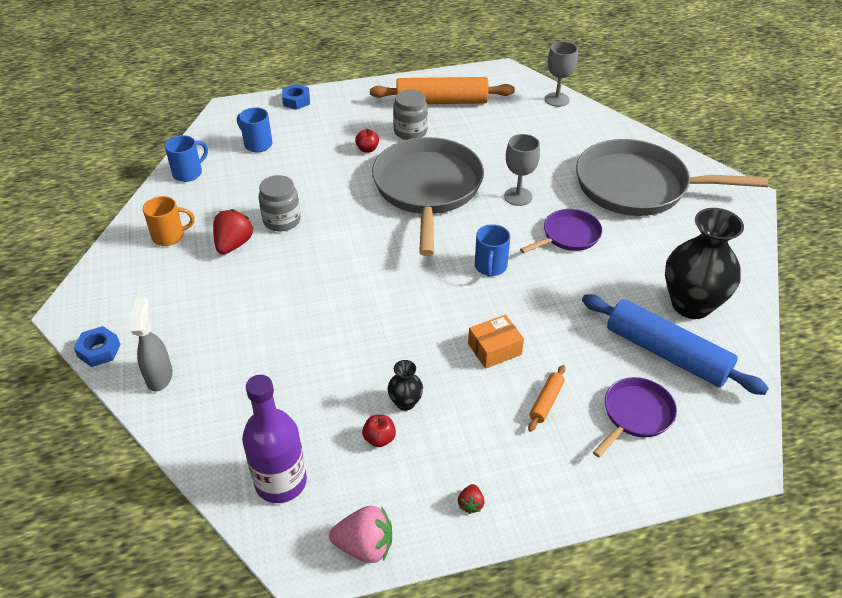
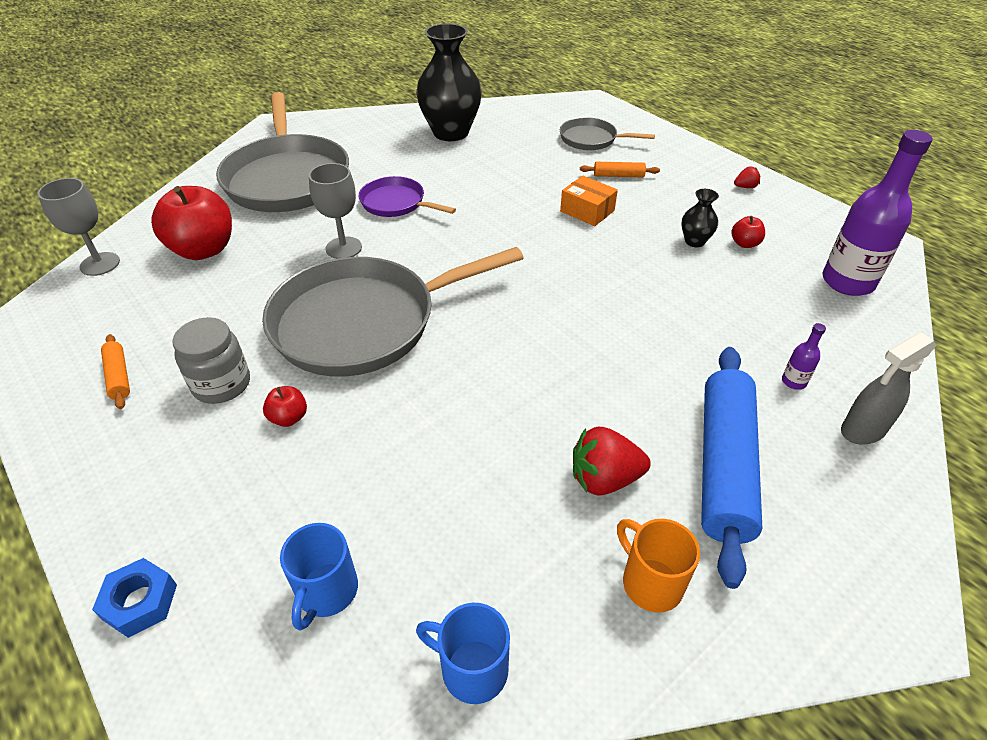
camera: 115 degrees left, 0 degrees up
blue nut [74,326,121,367] -> none
grey jar [259,175,301,232] -> none
pink strawberry [329,506,392,563] -> none
orange rolling pin [370,77,515,104] -> orange rolling pin [101,334,130,409], size x0.43
blue mug [475,224,510,277] -> none
blue rolling pin [582,294,769,395] -> blue rolling pin moved to [701,347,762,589]
purple pan [593,377,677,457] -> grey pan [560,117,655,150]
none -> red apple [151,186,232,260]
none -> purple bottle [782,323,826,390]

